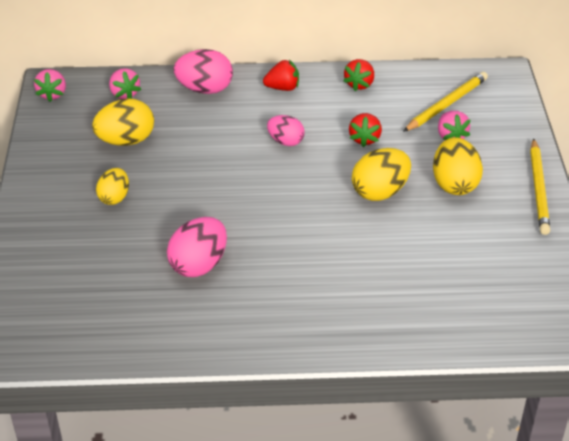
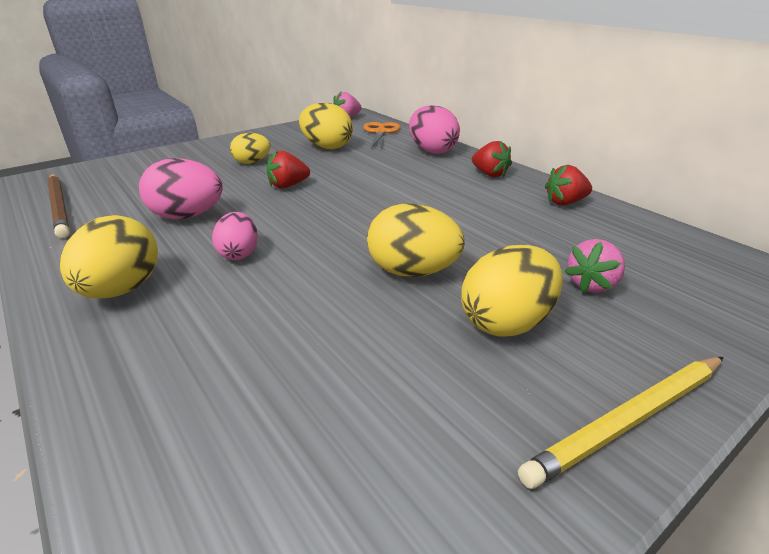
camera: 55 degrees right, 10 degrees down
pink strawberry [109,68,141,99] -> orange scissors [363,122,401,149]
pink egg [267,115,305,146] -> pink egg moved to [212,212,258,260]
red strawberry [349,113,382,147] -> red strawberry moved to [267,150,310,189]
yellow pencil [403,72,488,132] -> none
none -> brown pencil [47,174,70,238]
none -> yellow egg [60,215,158,298]

